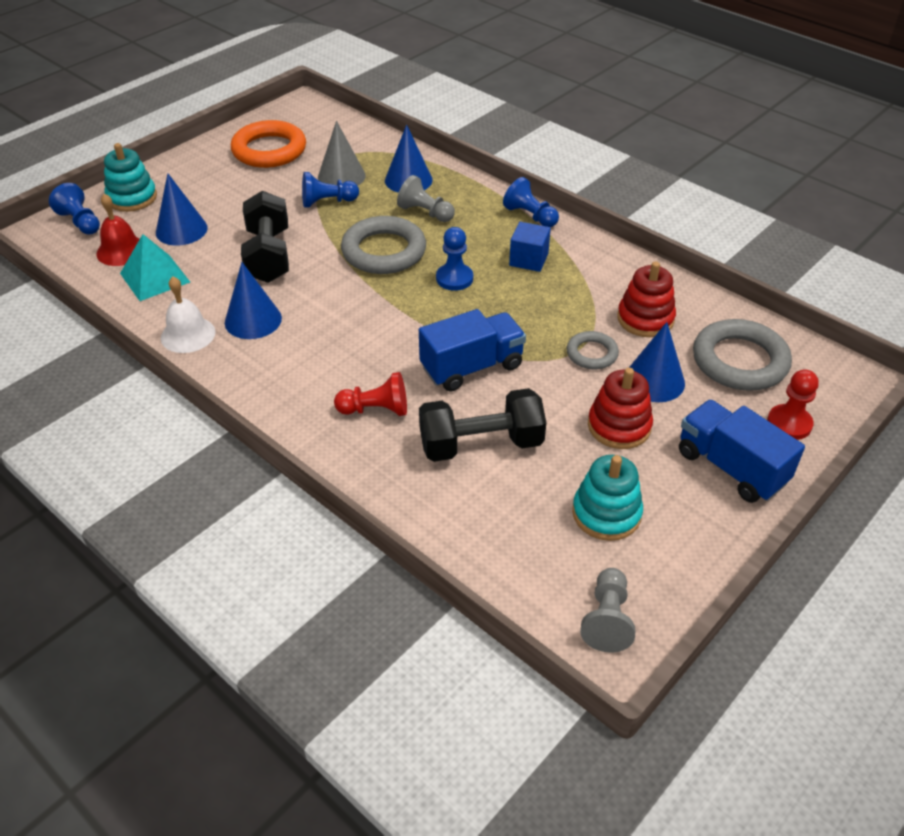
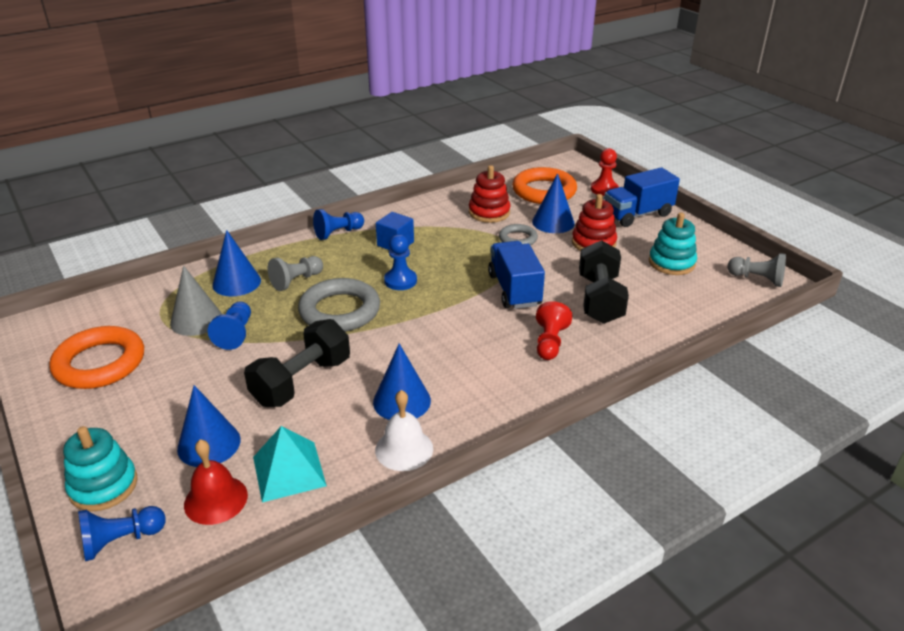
camera: 75 degrees left, 10 degrees down
black dumbbell [241,191,289,283] -> black dumbbell turned 60 degrees counterclockwise [244,319,350,407]
grey ring [693,319,792,391] -> orange ring [512,167,577,204]

